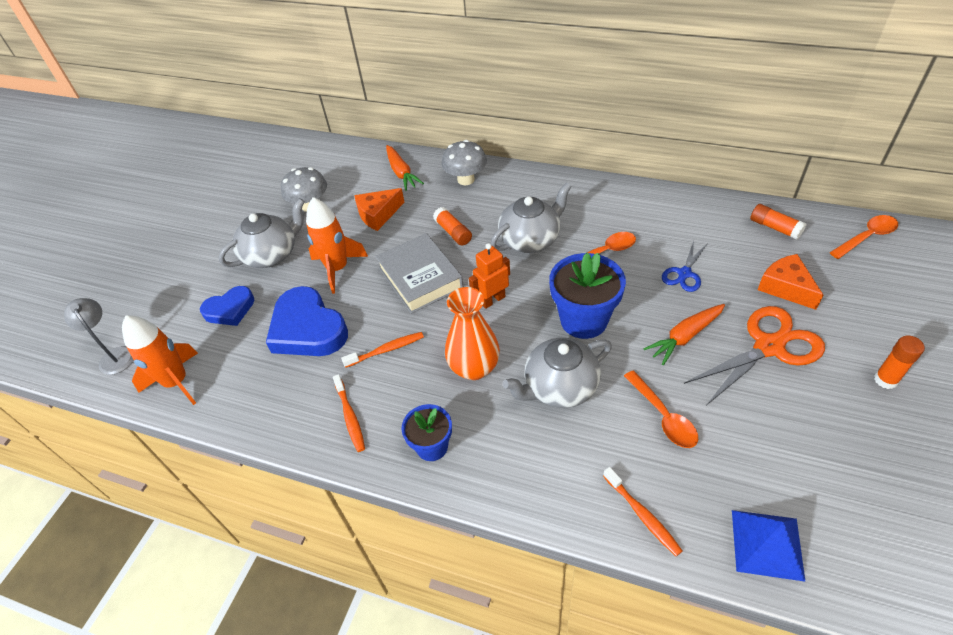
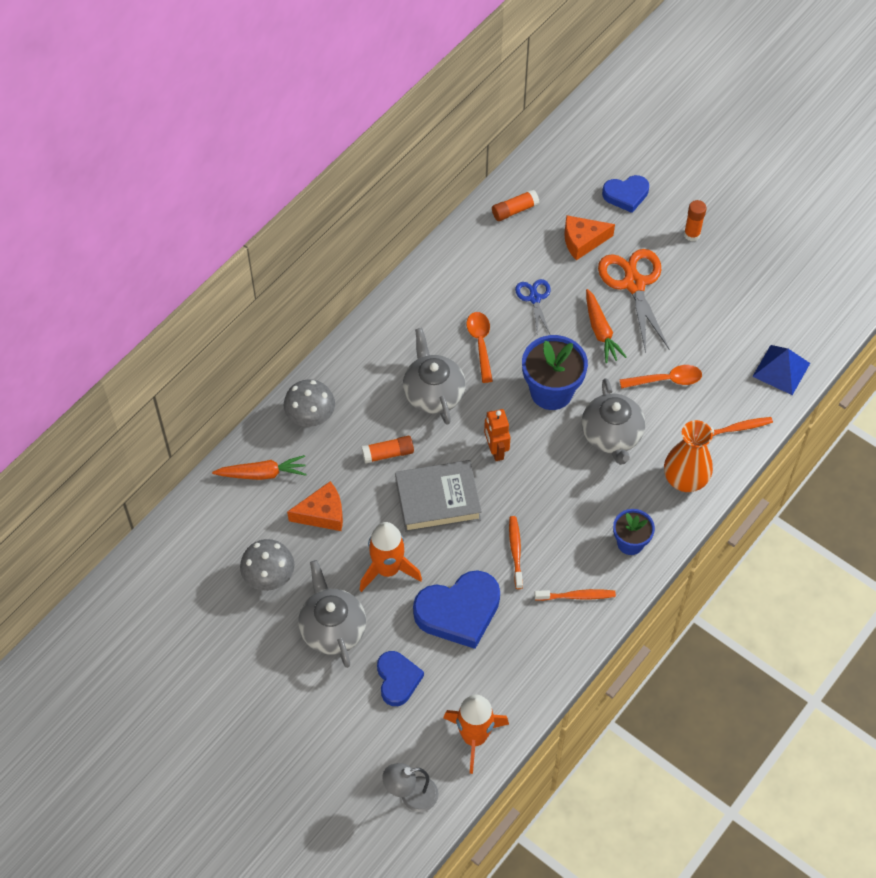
camera: 75 degrees left, 10 degrees up
orange cheese [354,188,405,231] -> orange cheese turned 90 degrees counterclockwise [287,481,343,531]
orange vase [445,287,500,380] -> orange vase moved to [664,420,713,492]
blue scissors [662,241,708,292] -> blue scissors turned 150 degrees counterclockwise [515,279,550,335]
orange spoon [830,215,898,259] -> none
none -> blue heart [602,175,649,213]

